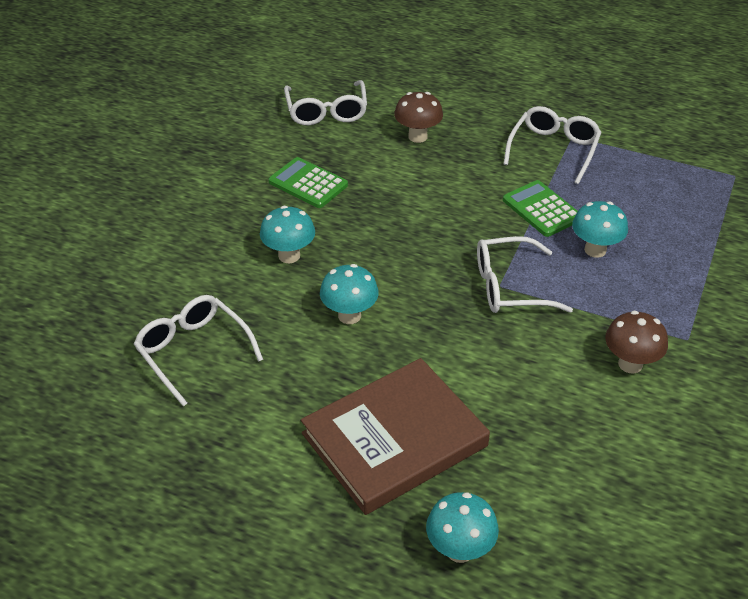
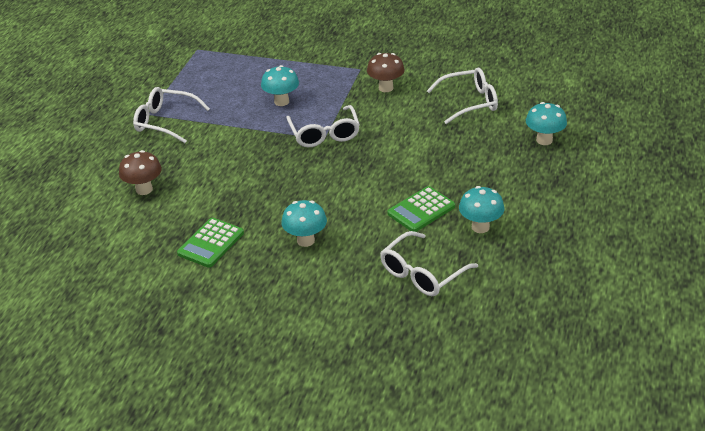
camera: 95 degrees left, 5 degrees down
white glasses [284,80,367,125] -> white glasses moved to [427,67,498,124]
brown book [301,358,490,515] -> none
turquoise mushroom [320,264,379,324] -> turquoise mushroom moved to [459,186,504,233]
green calculator [503,180,578,237] -> green calculator moved to [387,186,455,232]

